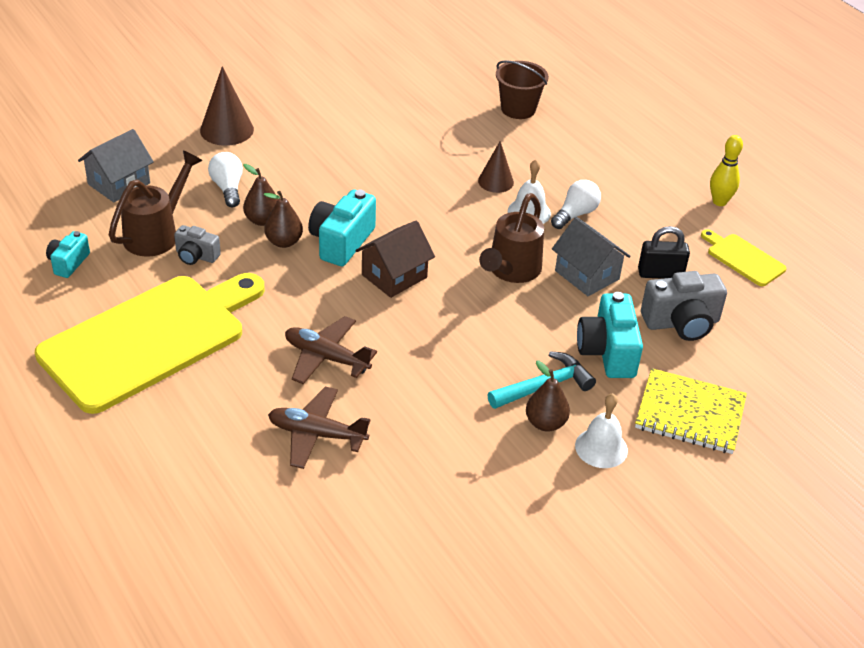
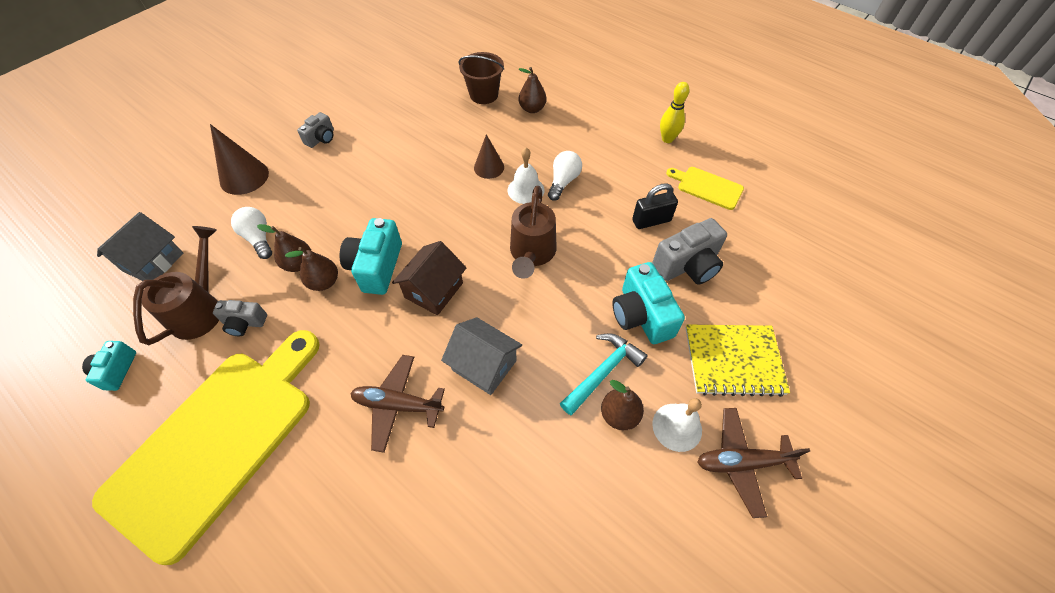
camera: 15 degrees left, 15 degrees up
brown plane [268,387,371,469] -> brown plane moved to [697,408,810,518]
grey house [552,217,631,296] -> grey house moved to [441,317,522,395]
none -> grey camera [297,112,334,148]
none -> brown pear [519,67,546,113]

